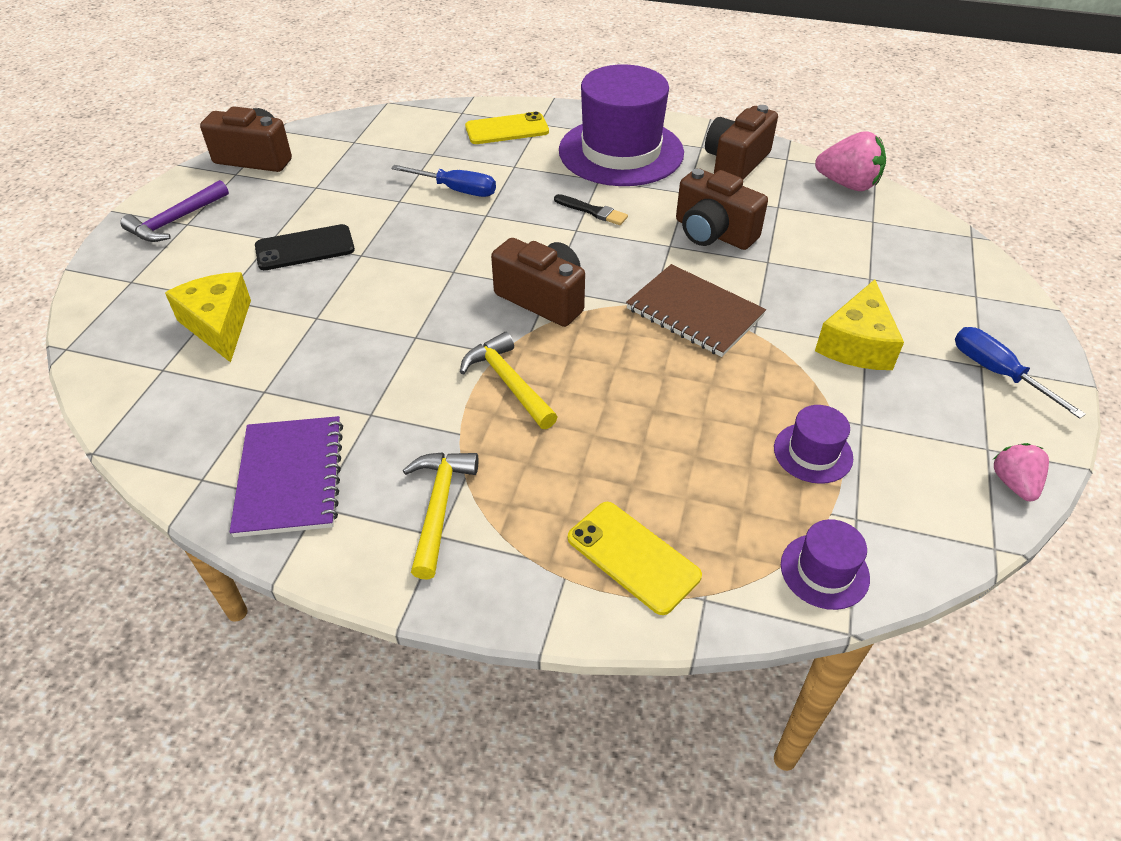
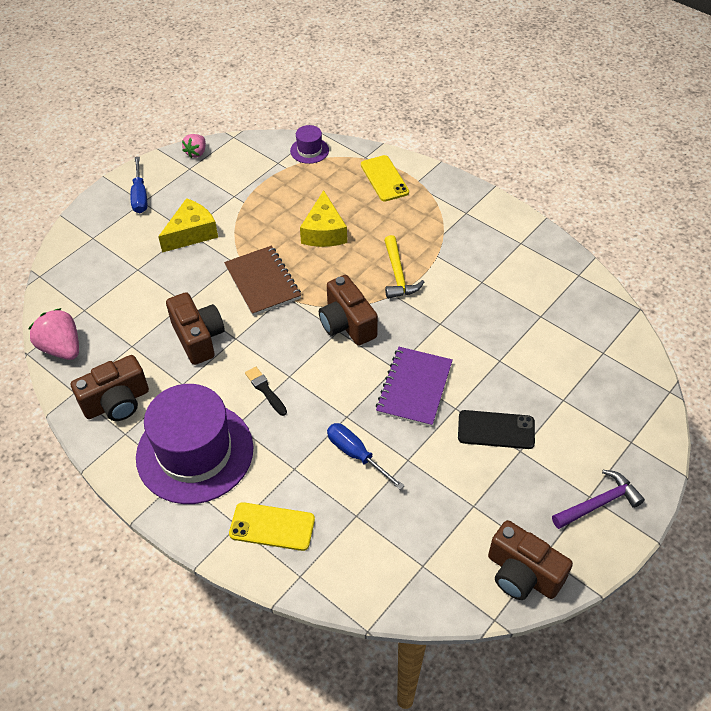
camera: 155 degrees left, 5 degrees up
yellow cheese [165,272,251,363] -> yellow cheese moved to [300,190,347,247]
purple notebook [230,416,343,537] -> purple notebook moved to [376,347,453,427]
yellow hammer [403,452,478,580] -> none
purple hat [774,405,853,484] -> none

